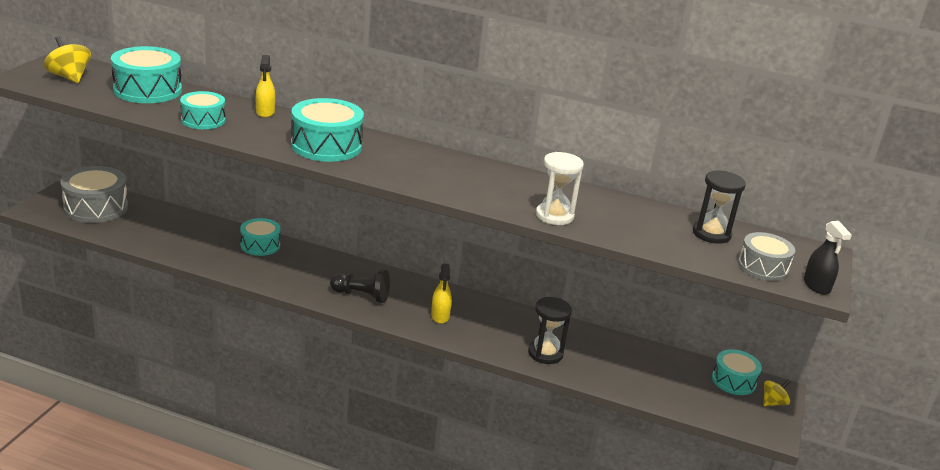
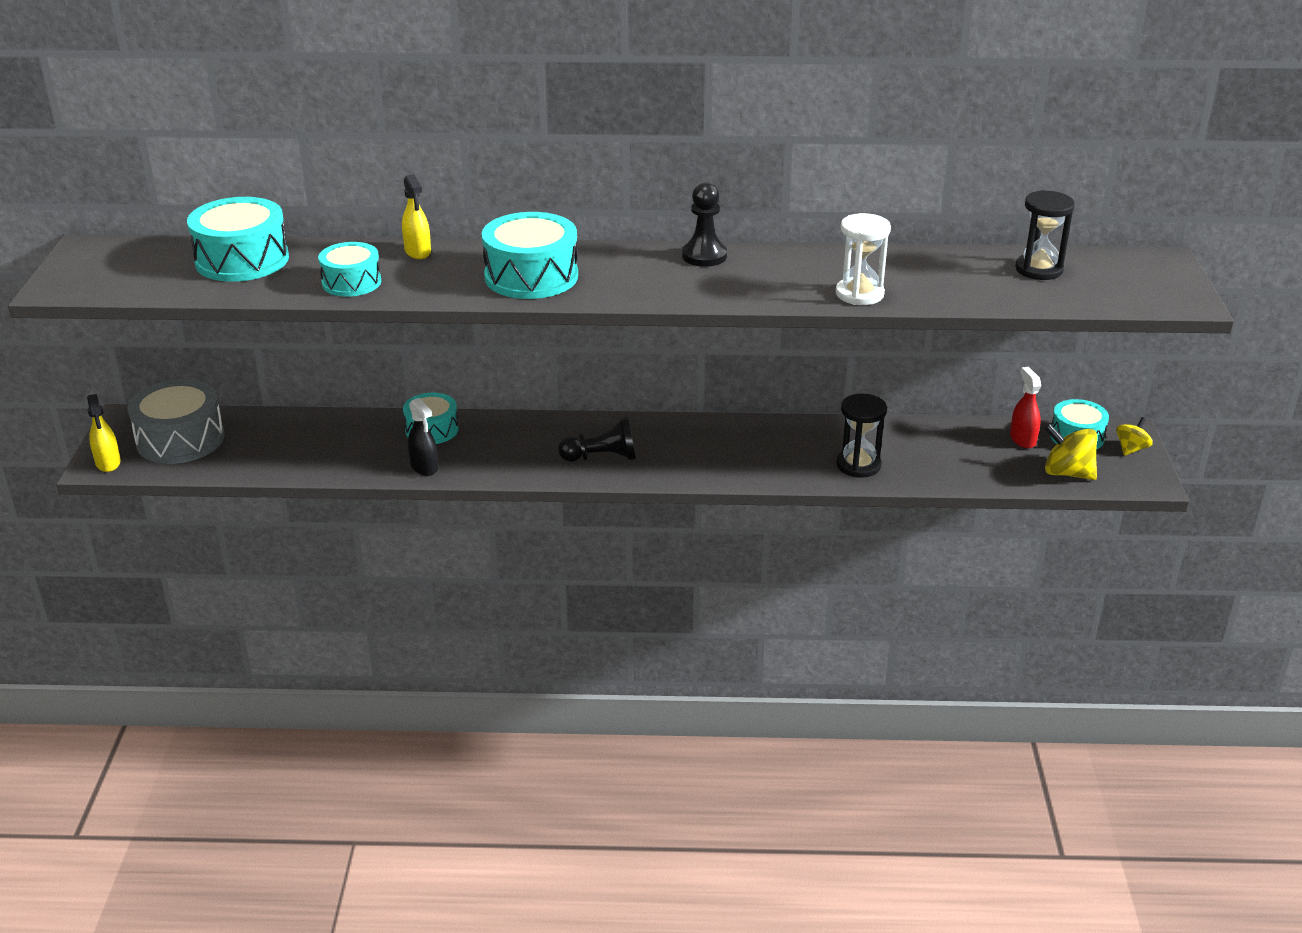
camera: 15 degrees left, 5 degrees up
yellow spinning top [44,36,91,83] -> yellow spinning top moved to [1044,424,1097,480]
yellow spray bottle [431,264,452,324] -> yellow spray bottle moved to [87,394,121,472]
grey drum [738,232,795,281] -> none
black spray bottle [804,221,852,295] -> black spray bottle moved to [408,398,438,476]
none -> black pawn [682,182,727,267]
none -> red spray bottle [1010,367,1041,448]

